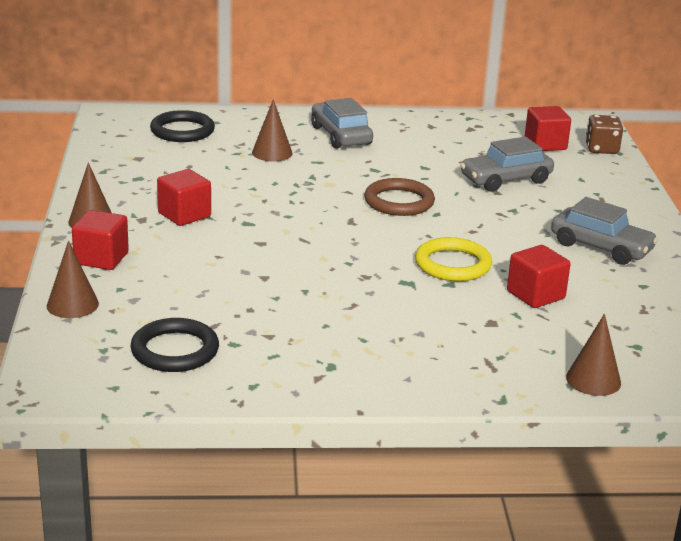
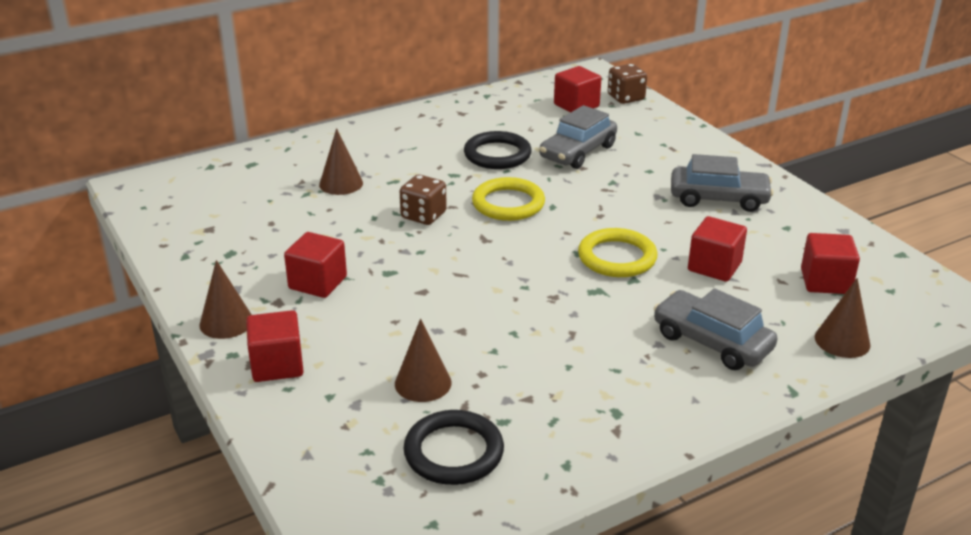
camera: 25 degrees left, 5 degrees up
brown cone [47,240,99,318] -> brown cone moved to [395,318,451,402]
black ring [150,110,215,142] -> black ring moved to [464,131,532,169]
grey car [311,98,373,149] -> grey car moved to [653,288,777,370]
brown ring [364,178,435,216] -> yellow ring [472,177,545,221]
none -> brown dice [400,174,447,225]
none -> red cube [801,233,860,294]

